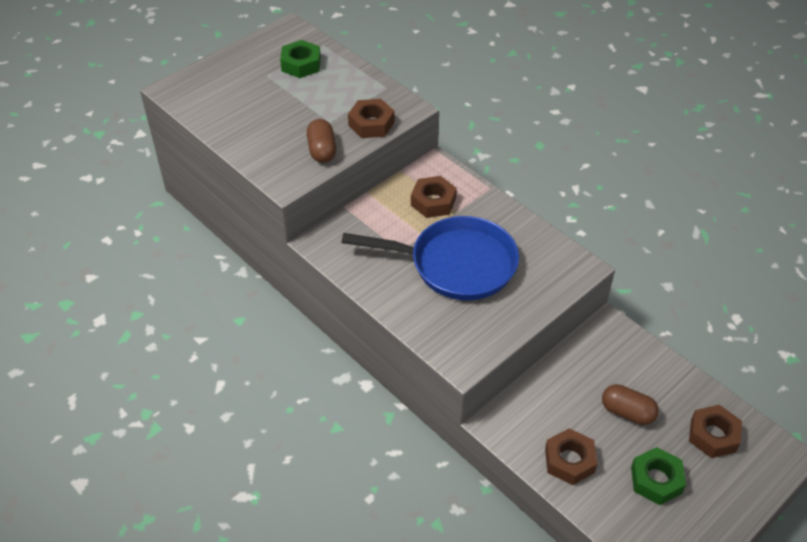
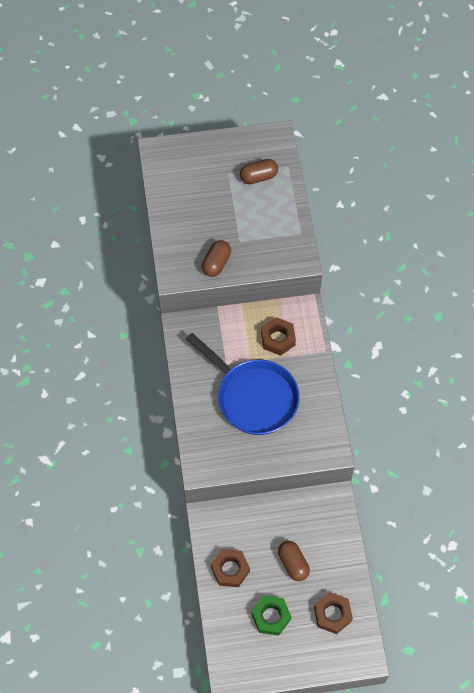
camera: 35 degrees right, 15 degrees up
green nut [280,40,321,78] -> brown capsule [240,159,278,184]
brown nut [348,99,395,138] -> none

